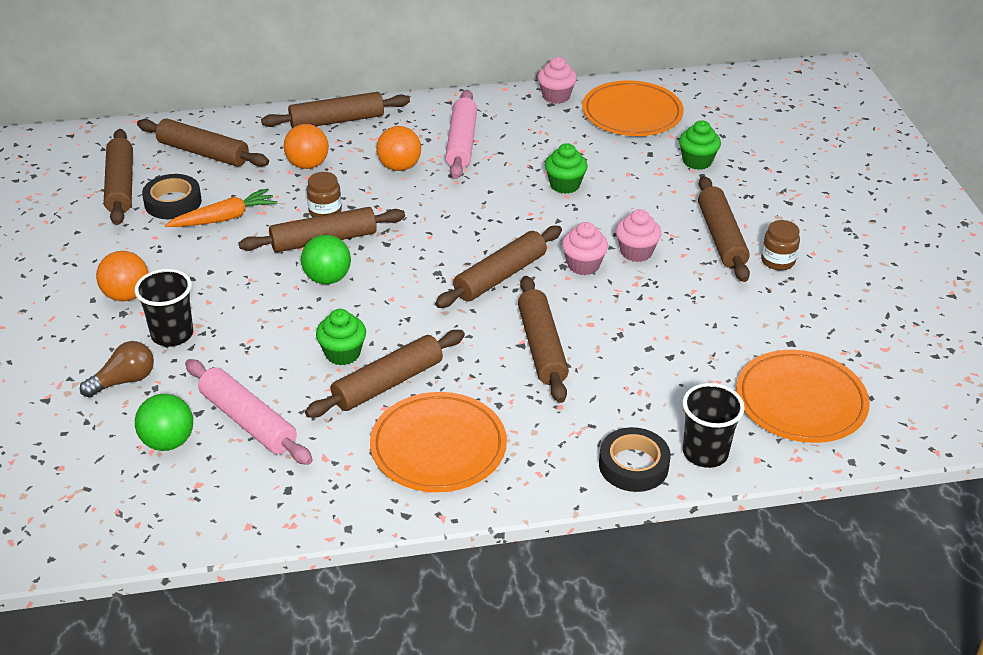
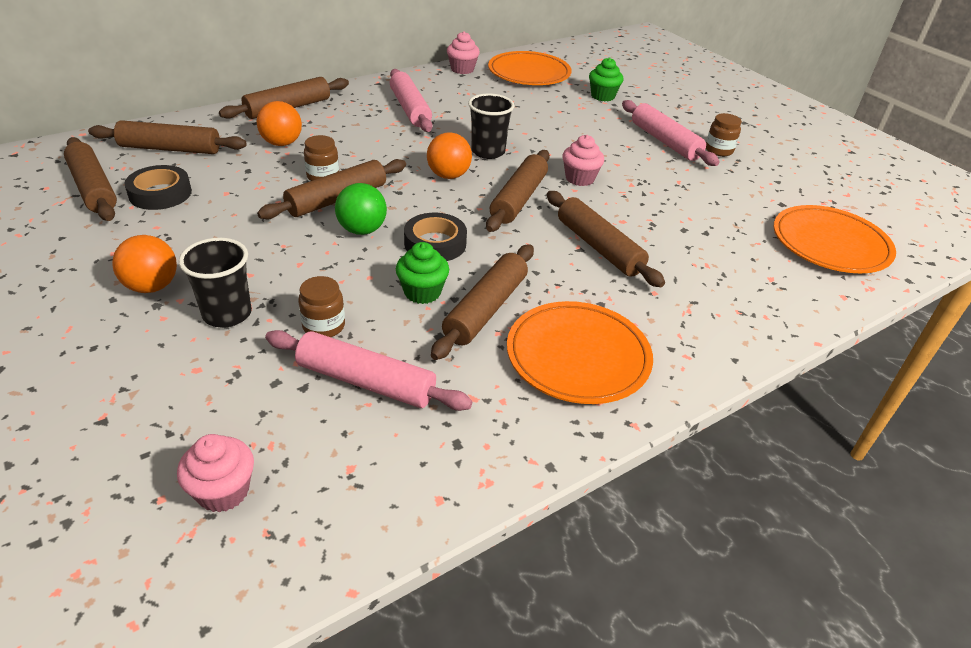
camera: 25 degrees left, 0 degrees up
brown light bulb [80,341,154,398] -> none
green ball [135,394,193,451] -> none
orange carrot [165,188,277,227] -> none
orange ball [376,126,421,171] -> orange ball moved to [427,132,472,179]
green cupcake [545,143,588,194] -> none
black tape [599,427,671,492] -> black tape moved to [404,213,467,261]
pink cupcake [616,209,661,262] -> pink cupcake moved to [177,434,254,513]
black cup [683,383,745,468] -> black cup moved to [468,93,515,159]
brown rolling pin [698,176,750,282] -> pink rolling pin [622,100,720,166]
none -> brown jar [298,276,345,337]

